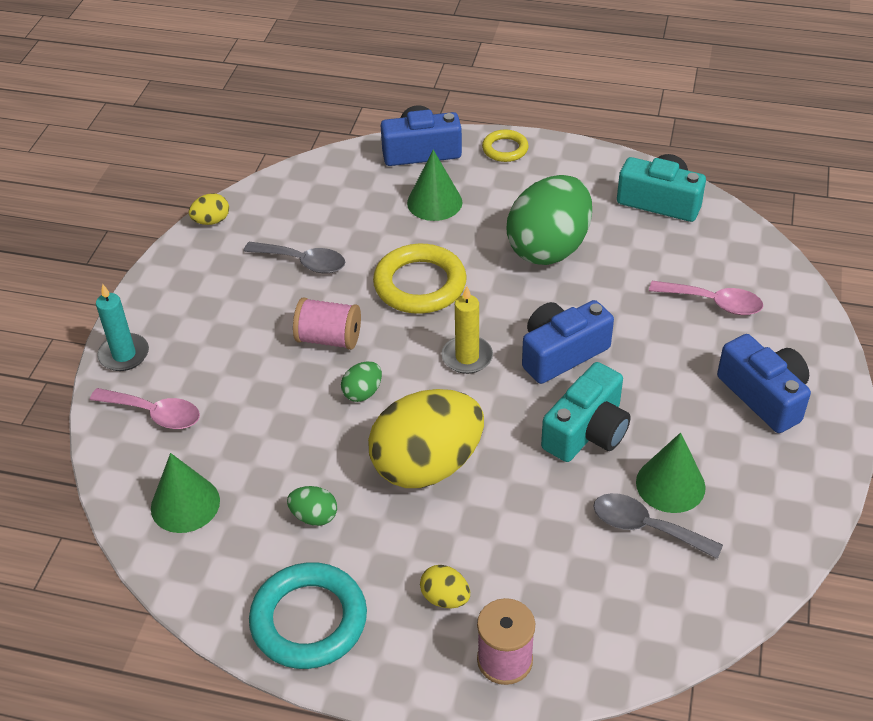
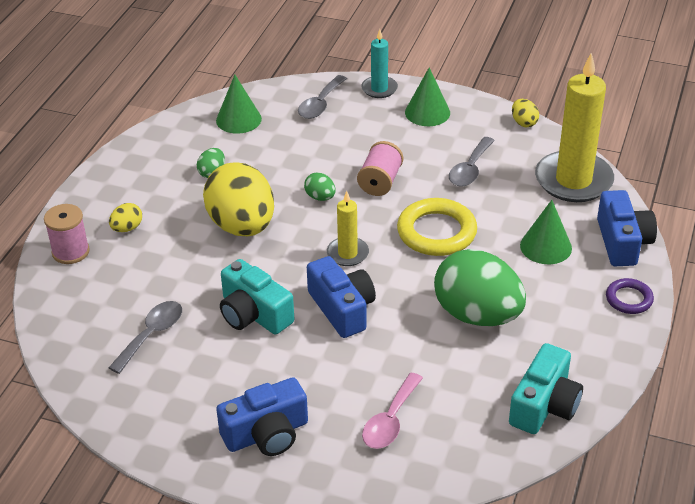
camera: 95 degrees right, 5 degrees down
pink spoon [90,388,200,429] -> grey spoon [298,75,347,119]
turquoise ring [249,562,367,669] -> none
yellow ring [482,130,529,162] -> purple ring [606,278,654,314]
green cone [636,433,706,513] -> green cone moved to [405,67,450,126]
none -> yellow candle [535,53,614,202]

